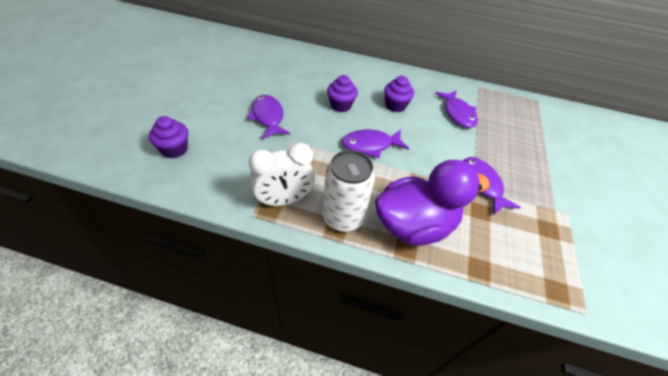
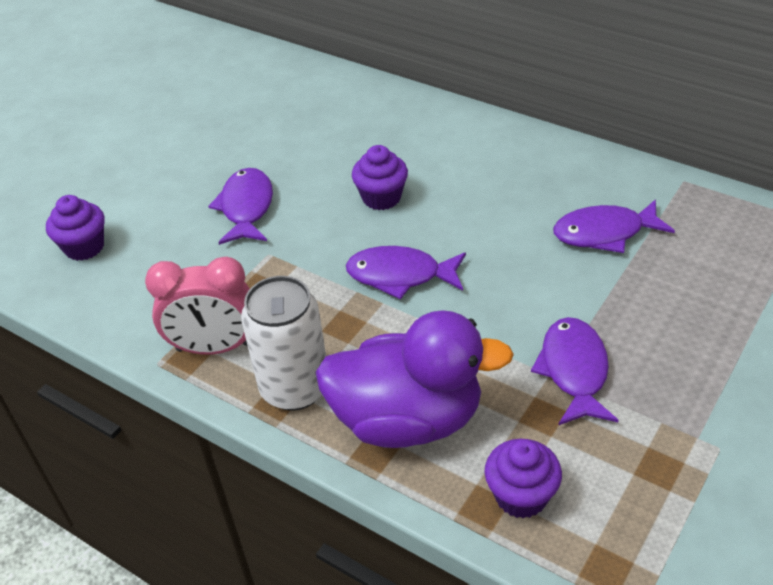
camera: 25 degrees right, 5 degrees down
white clock [249,143,315,206] -> pink clock [145,257,250,355]
purple cupcake [384,76,414,112] -> purple cupcake moved to [485,439,562,519]
purple fish [435,90,478,128] -> purple fish turned 75 degrees clockwise [553,199,675,253]

